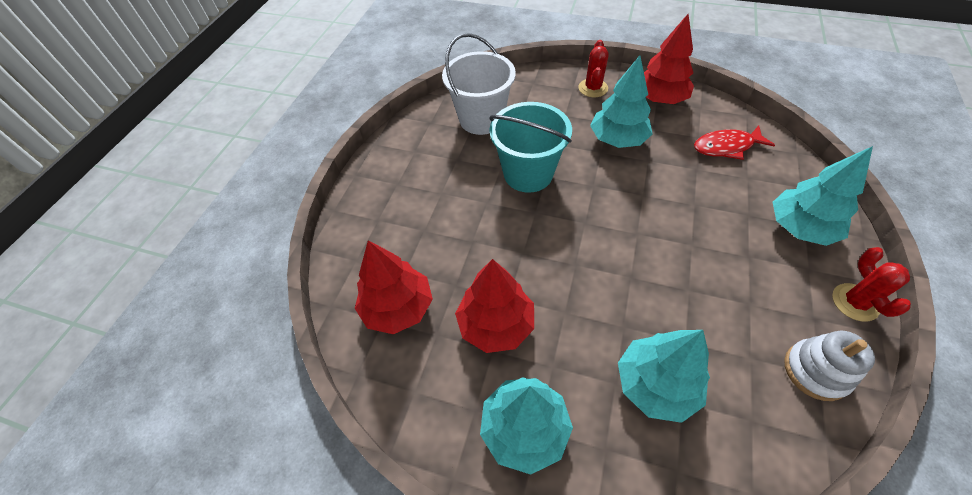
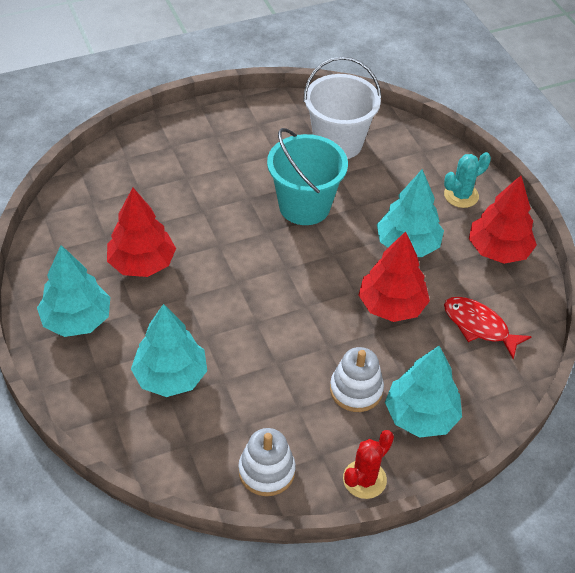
camera: 45 degrees right, 5 degrees down
red tree [355,241,433,334] -> red tree moved to [358,231,430,322]
red cactus [578,40,609,97] -> turquoise cactus [444,152,491,208]
none -> white stacking toy [330,347,384,412]

